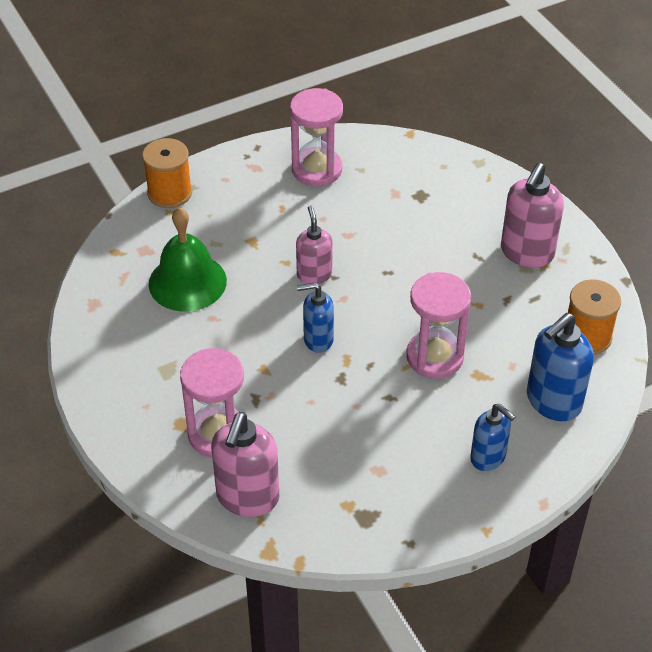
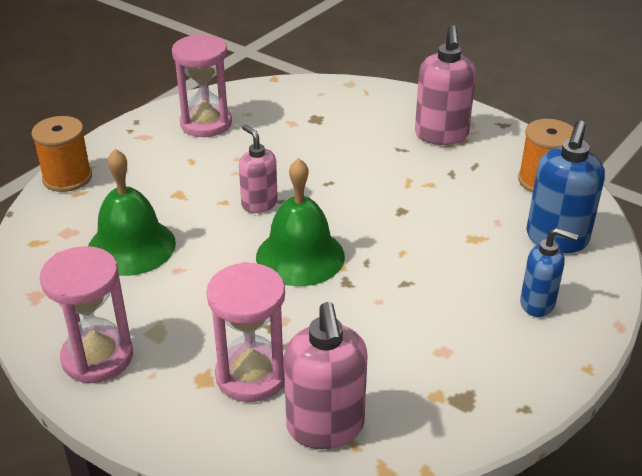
camera: 25 degrees left, 10 degrees down
blue soap dispenser [297,283,334,353] -> green bell [256,158,345,286]
pink hourglass [406,272,471,379] -> pink hourglass moved to [40,246,133,383]

